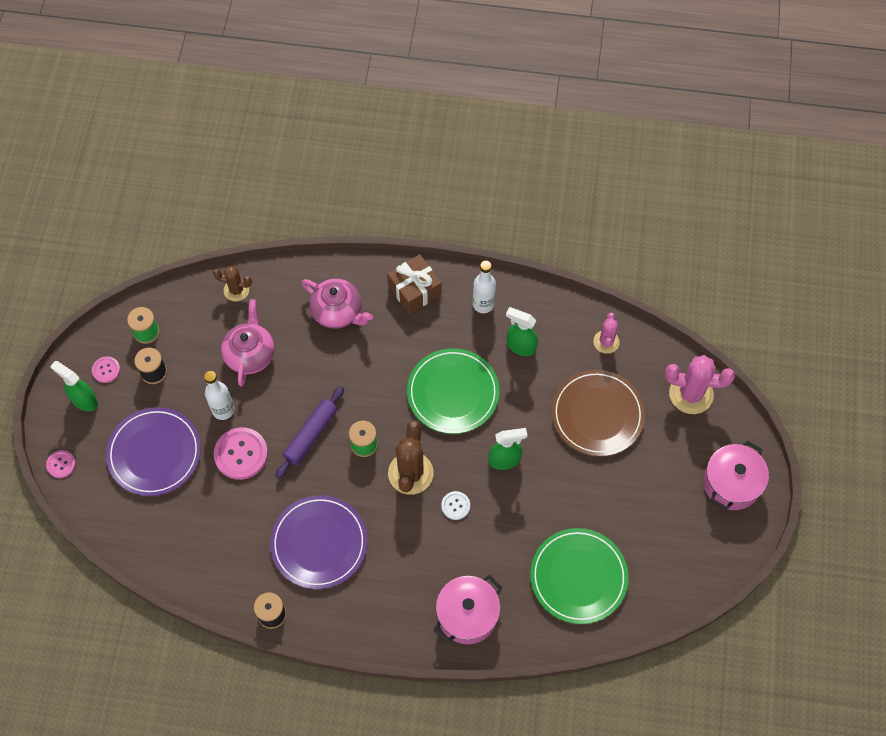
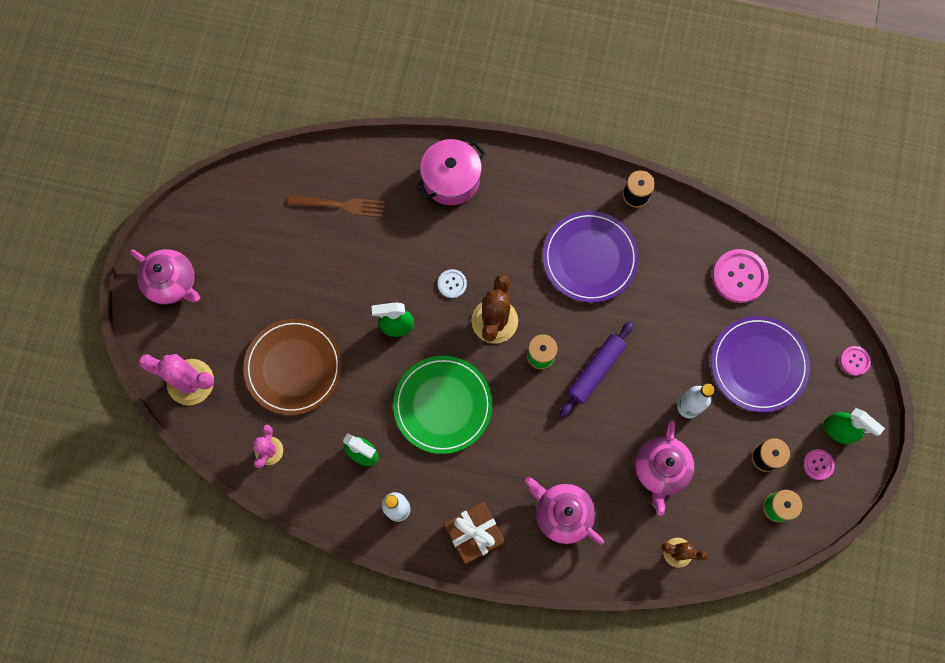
camera: 175 degrees left, 10 degrees up
pink button [214,427,268,480] -> pink button moved to [712,249,769,303]
green plate [530,528,629,624] -> brown fork [288,196,385,217]
pink pot [703,440,769,510] -> pink teapot [130,249,200,304]

